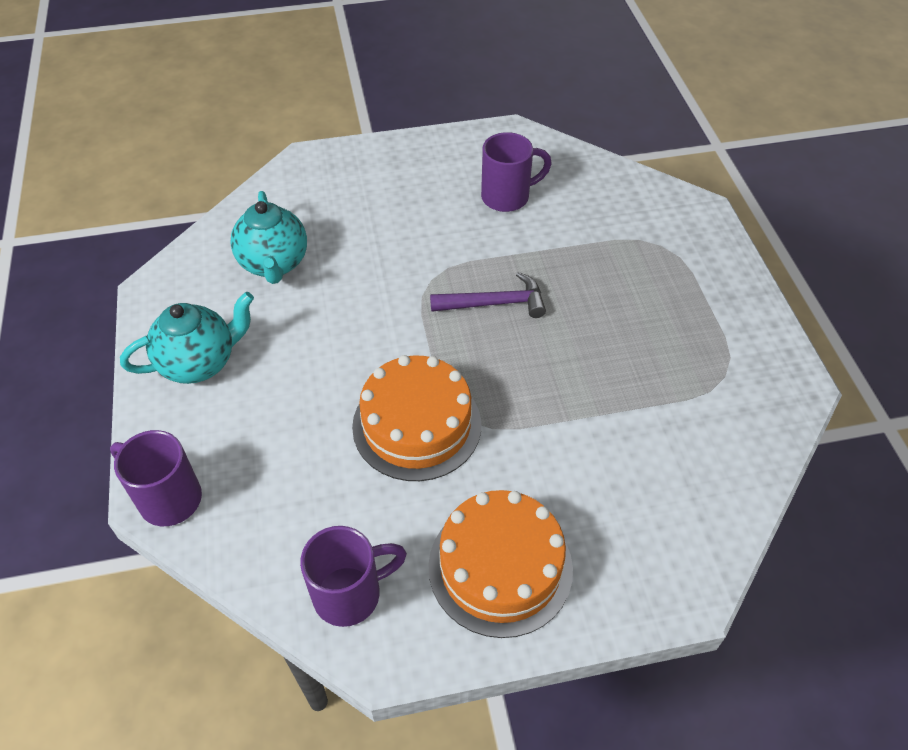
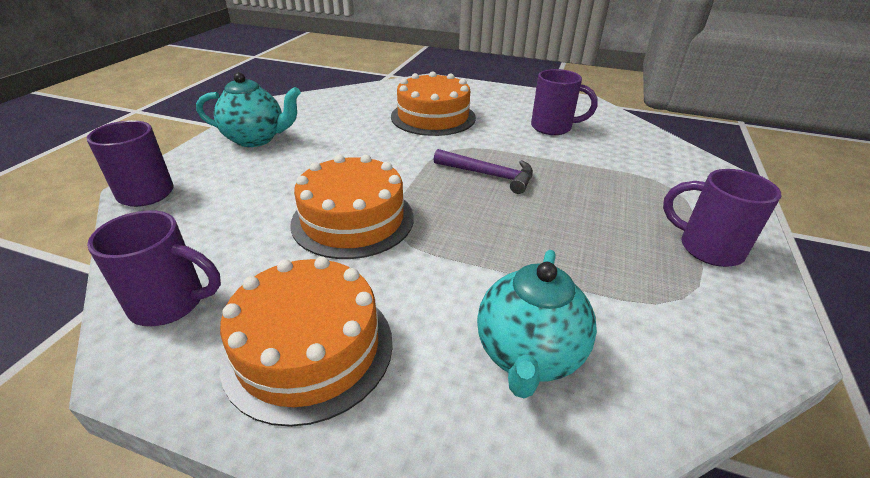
camera: 30 degrees right, 15 degrees down
turquoise teapot [230,191,307,284] -> turquoise teapot moved to [477,250,597,398]
none -> orange cake [391,71,476,136]
none -> purple mug [663,169,781,267]

